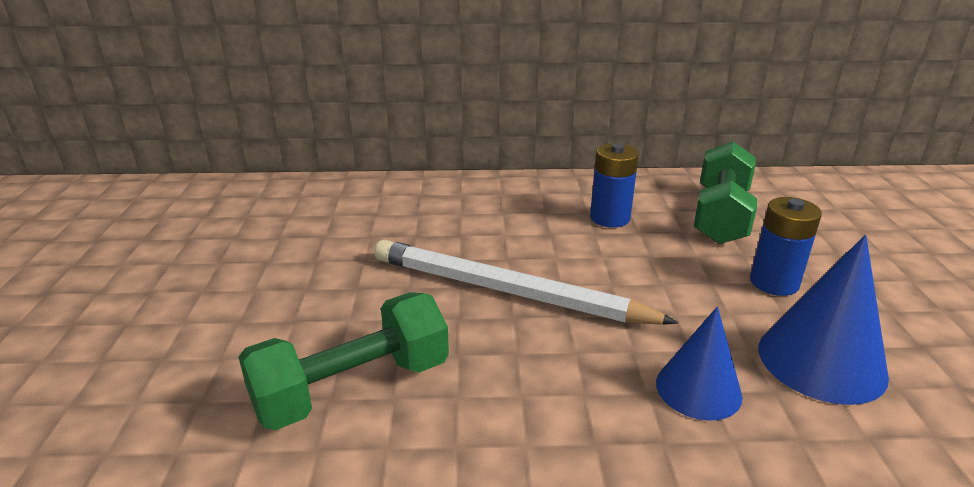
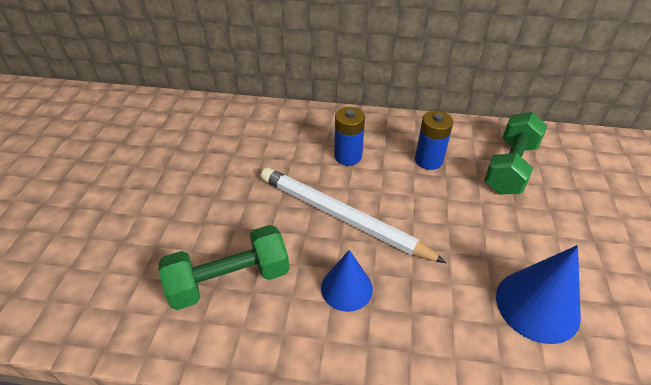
camera: 10 degrees right, 15 degrees up
blue cone [656,307,742,421] -> blue cone moved to [321,250,373,312]
blue battery [750,197,822,296] -> blue battery moved to [334,107,365,166]

